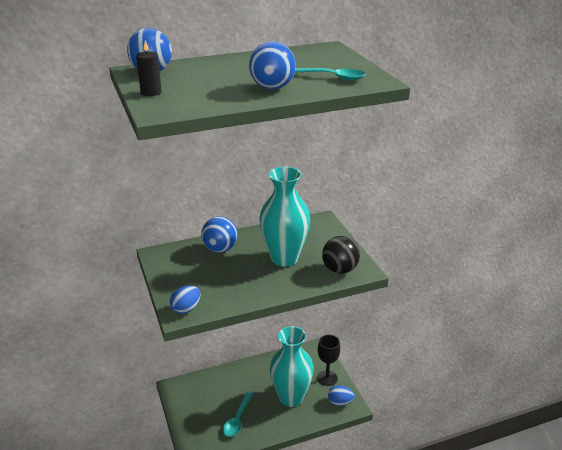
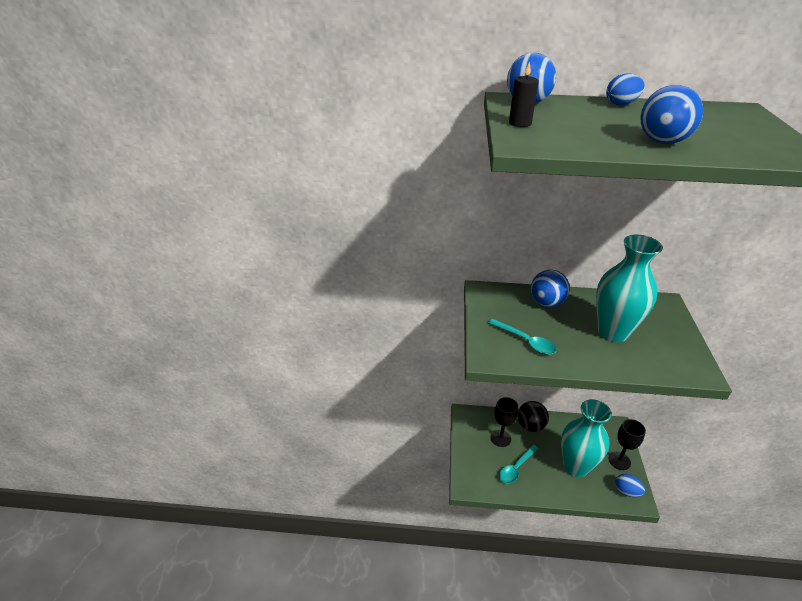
camera: 25 degrees right, 5 degrees up
blue egg [170,286,200,314] -> blue egg moved to [606,74,644,105]
turquoise spoon [295,68,366,80] -> turquoise spoon moved to [488,319,557,355]
black ball [322,236,360,274] -> black ball moved to [517,401,549,432]
none -> black goblet [491,397,518,447]

